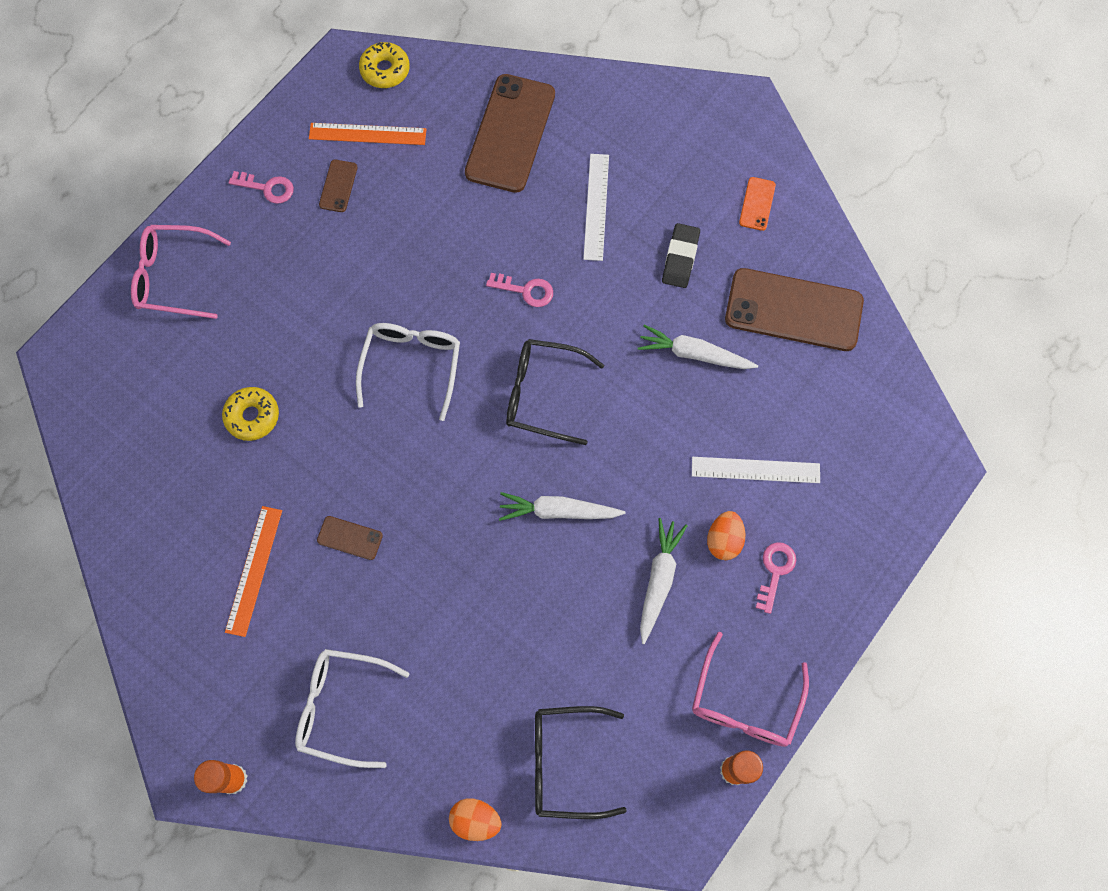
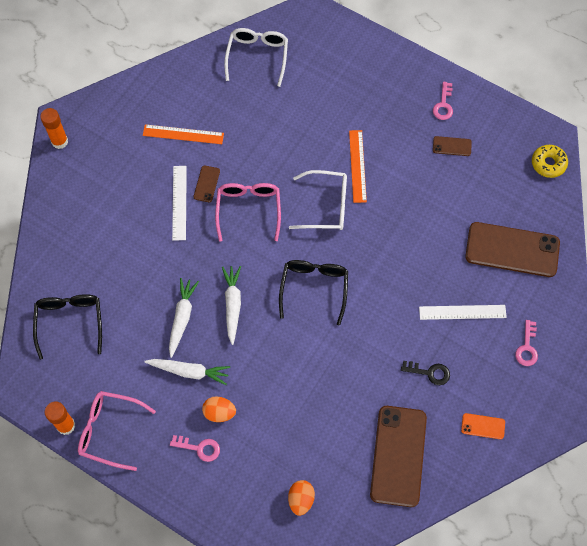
camera: 85 degrees right, 5 degrees down
pink glasses [131,225,231,319] -> pink glasses moved to [215,183,281,242]
yellow donut [222,387,279,441] -> none
white glasses [295,649,410,768] -> white glasses moved to [224,28,288,87]
orange ruler [309,123,427,145] -> orange ruler moved to [349,130,367,203]
orange egg [449,798,502,841] -> orange egg moved to [288,480,315,516]
pink key [486,273,553,307] -> pink key moved to [515,320,538,366]
white carrot [638,324,758,369] -> white carrot moved to [169,278,199,358]
black eraser [662,223,700,288] -> black key [401,361,450,385]
white ruler [692,457,820,483] -> white ruler moved to [172,166,187,241]

